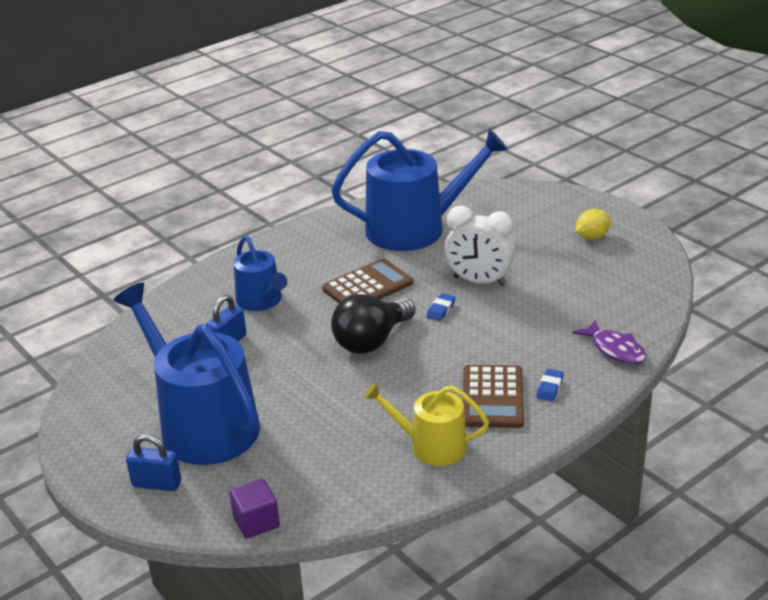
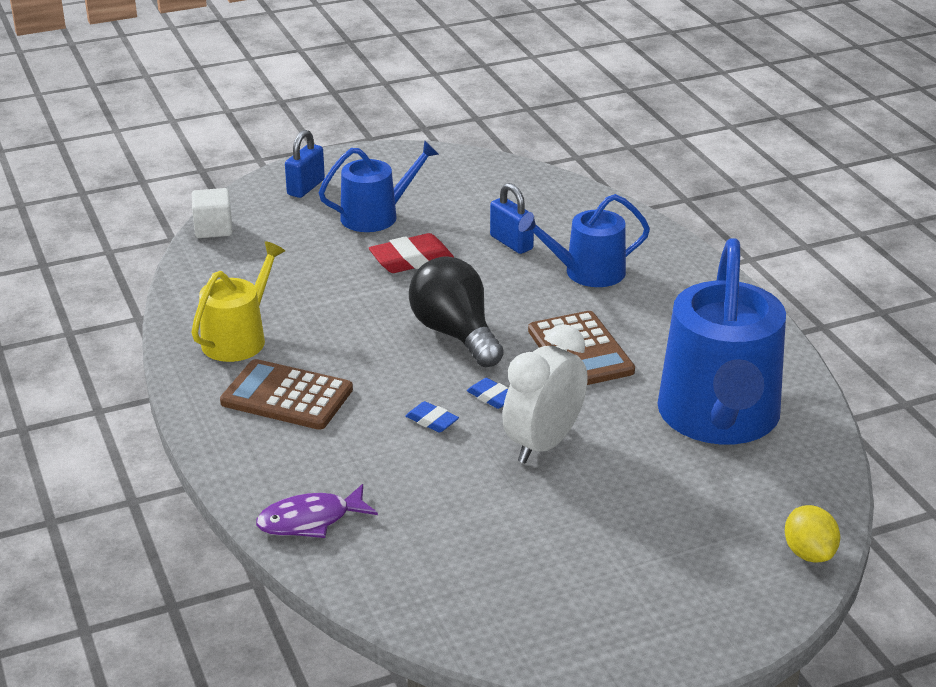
camera: 105 degrees right, 0 degrees up
blue watering can [113,283,260,465] -> blue watering can [319,140,439,232], size x0.55
purple cube [229,479,280,539] -> white cube [192,188,233,238]
blue eraser [537,369,563,402] -> blue eraser moved to [405,401,459,433]
yellow lemon [575,209,611,240] -> yellow lemon moved to [785,505,840,563]
none -> red eraser [369,233,454,273]

